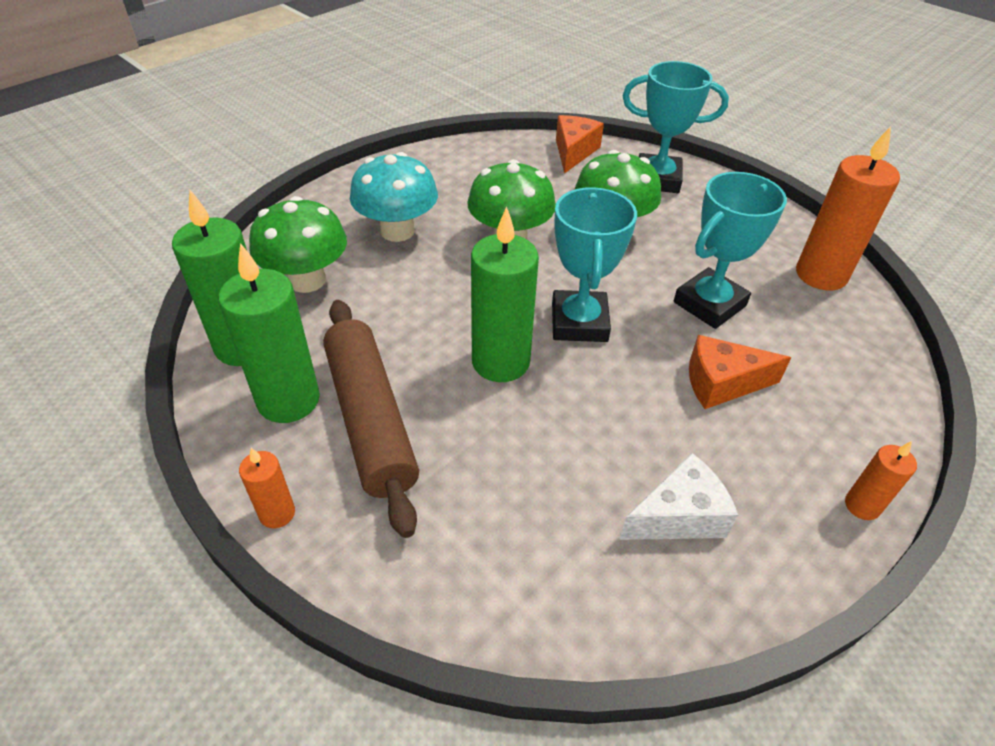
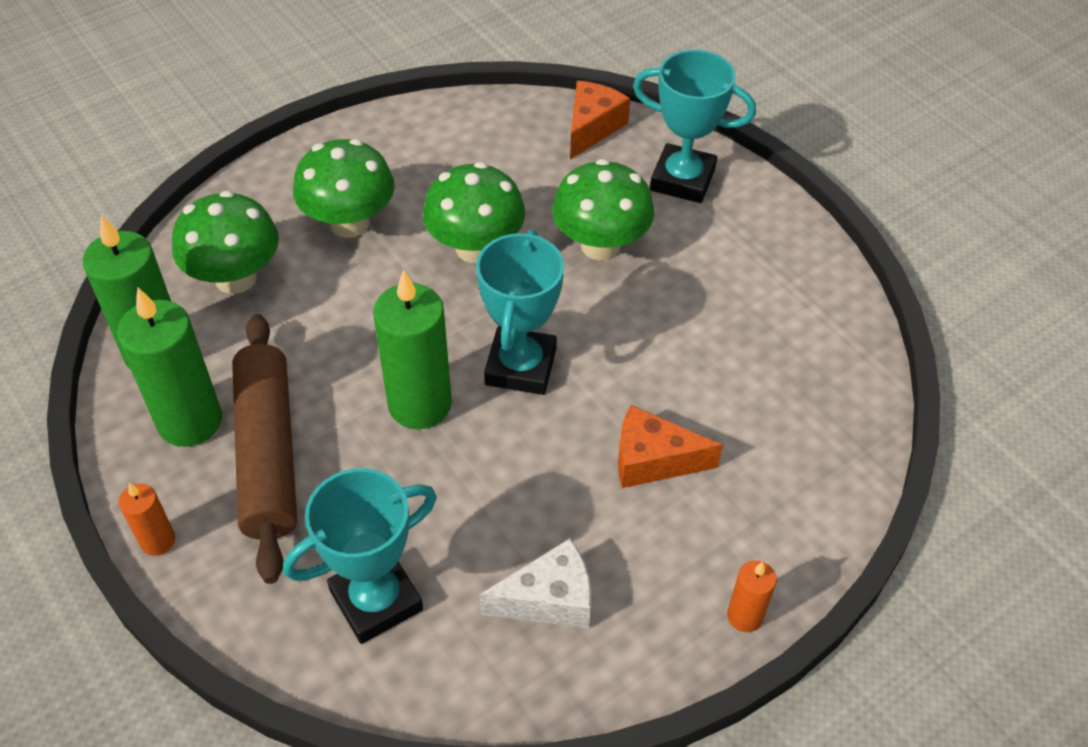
camera: 10 degrees right, 5 degrees up
turquoise mushroom [350,152,438,242] -> green mushroom [293,139,395,238]
turquoise trophy [674,172,787,329] -> turquoise trophy moved to [283,468,437,644]
orange candle [796,126,900,290] -> none

